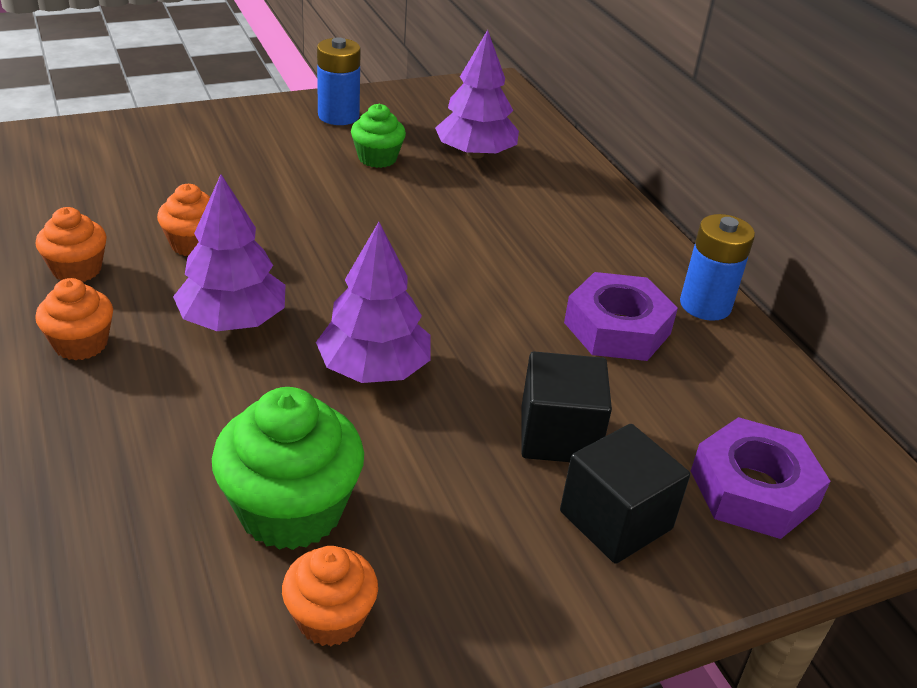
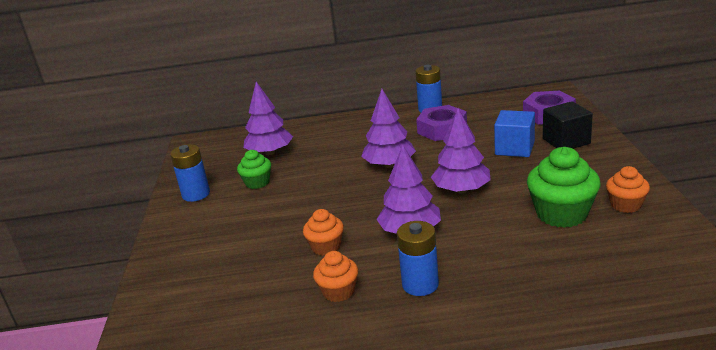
camera: 65 degrees left, 10 degrees down
orange cupcake [35,278,113,360] -> blue battery [397,221,439,296]
black cube [521,351,612,462] -> blue cube [494,110,535,157]
none -> purple tree [361,89,416,168]

